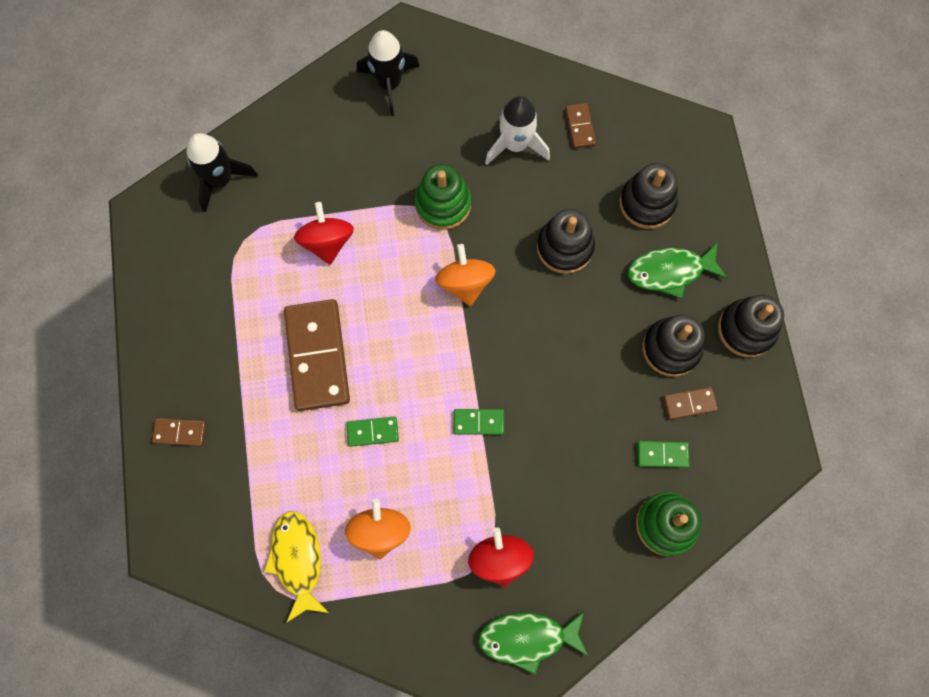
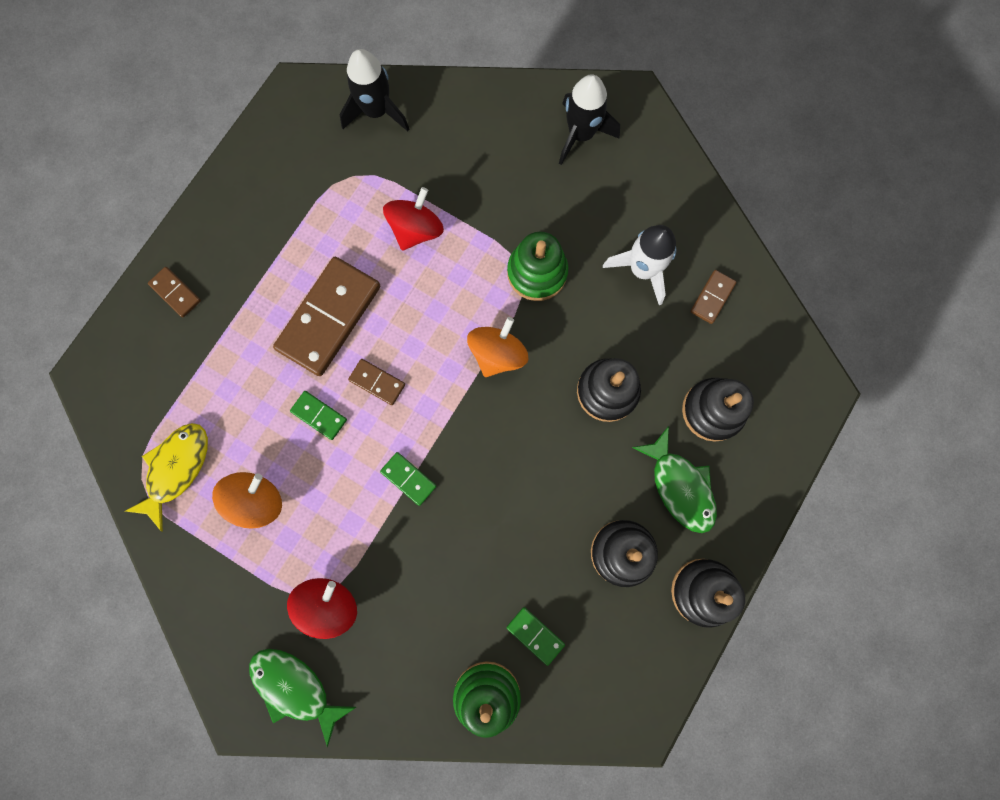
camera: 40 degrees right, 5 degrees up
green fish [627,242,727,298] -> green fish turned 150 degrees counterclockwise [632,426,717,533]
brown domino [663,387,718,420] -> brown domino moved to [348,359,405,405]

